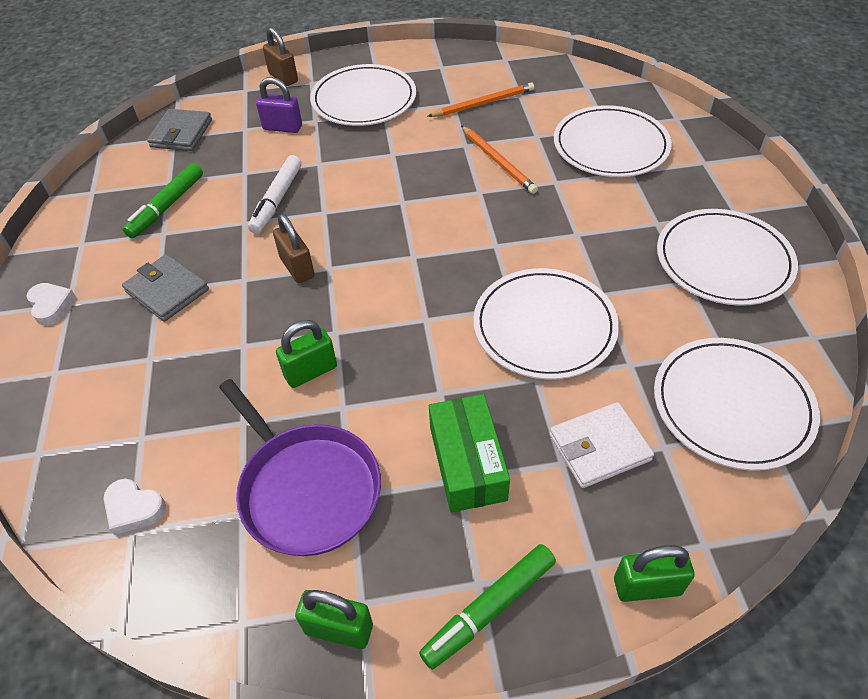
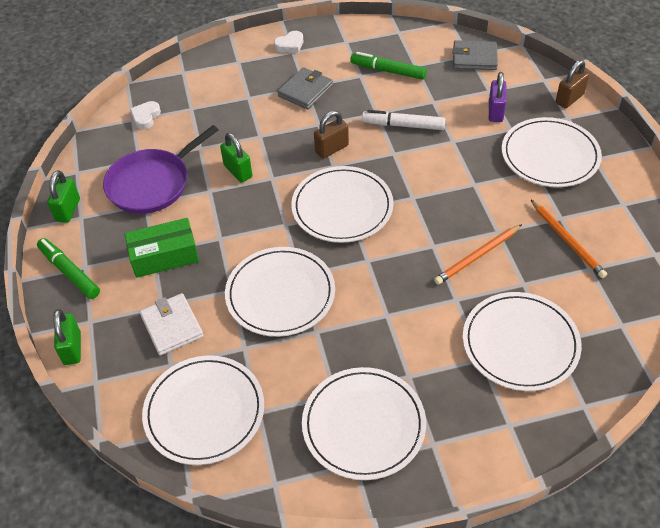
camera: 85 degrees right, 0 degrees up
none -> white plate [291,166,393,243]

